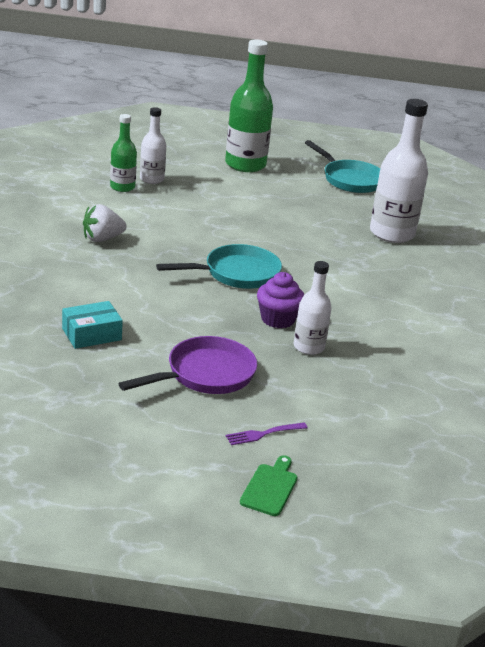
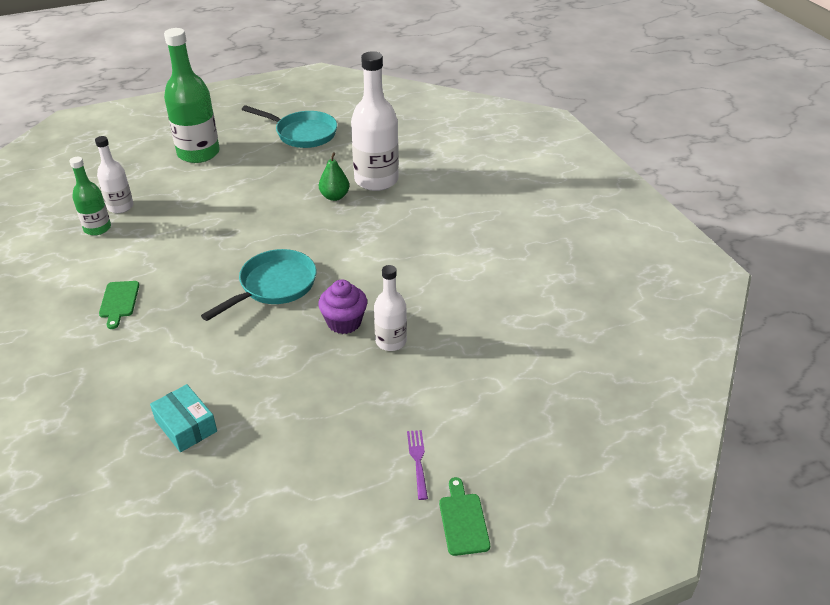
camera: 25 degrees left, 10 degrees up
turquoise box [62,301,123,349] -> turquoise box turned 75 degrees counterclockwise [150,384,217,452]
white strawberry [83,204,127,242] -> green cutting board [99,281,139,329]
purple pan [118,336,257,394] -> none
purple fork [226,422,308,445] -> purple fork turned 135 degrees clockwise [407,430,428,500]
none -> green pear [319,152,349,201]

